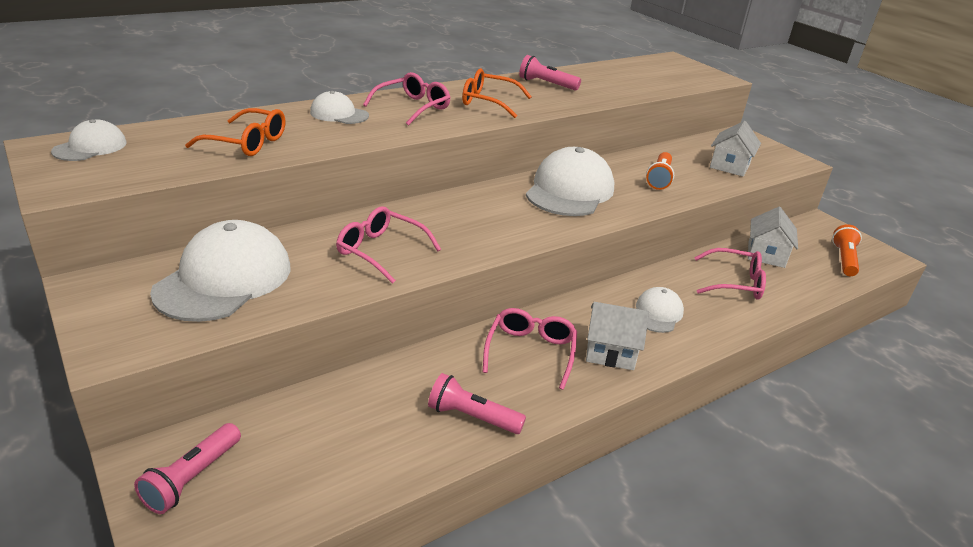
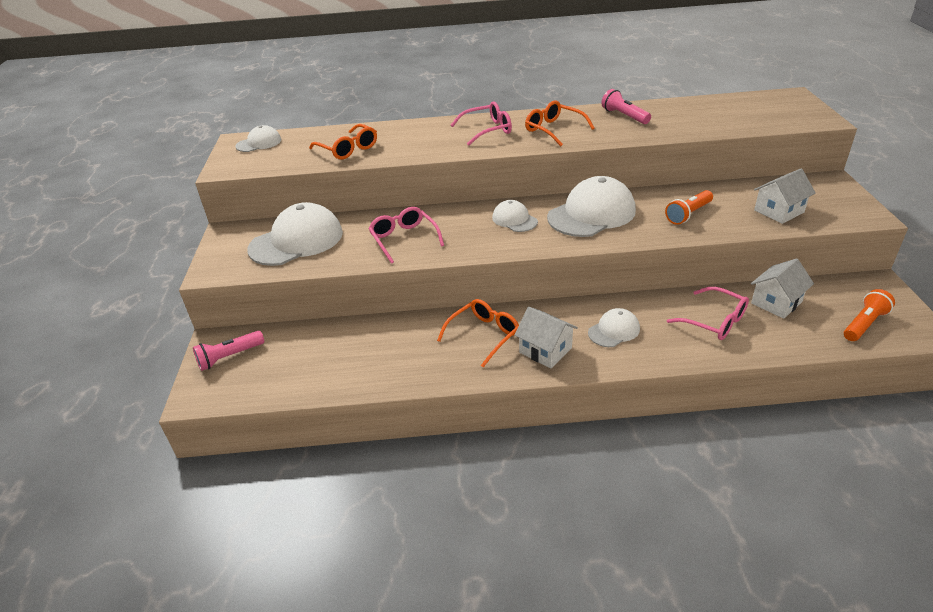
camera: 35 degrees right, 5 degrees up
white cap [310,91,369,124] -> white cap moved to [492,200,538,232]
pink flashlight [428,373,526,434] -> none
pink glasses [483,308,577,390] -> orange glasses [437,299,519,368]

